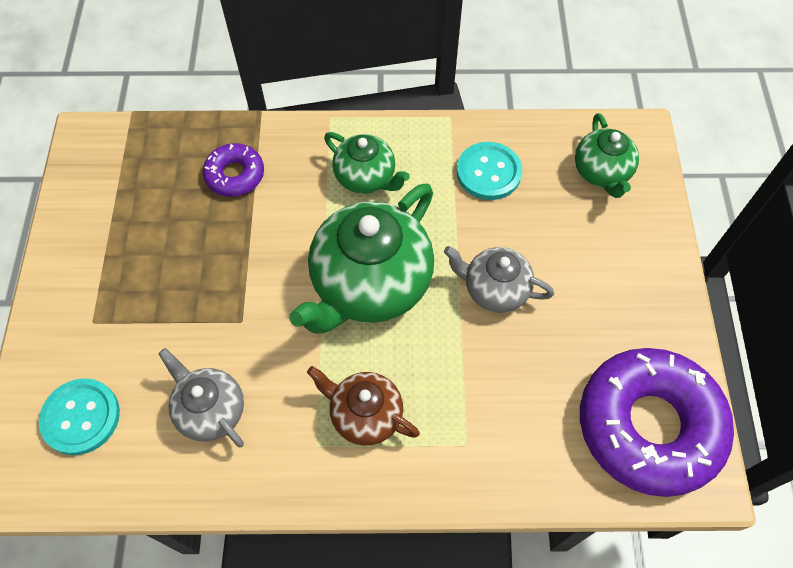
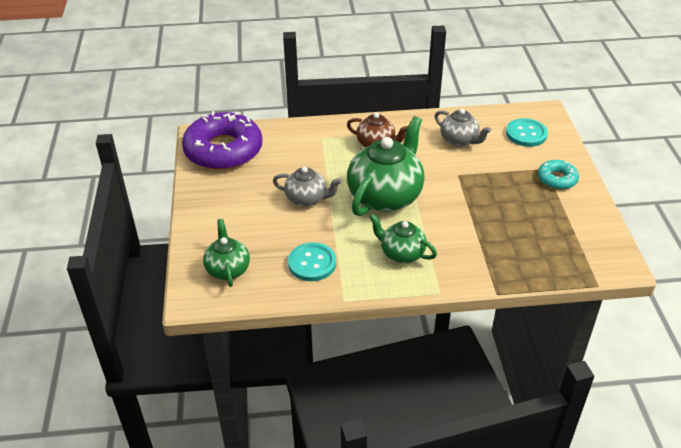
camera: 175 degrees right, 20 degrees down
purple donut [203,143,264,197] -> none
none -> turquoise donut [538,160,579,190]

